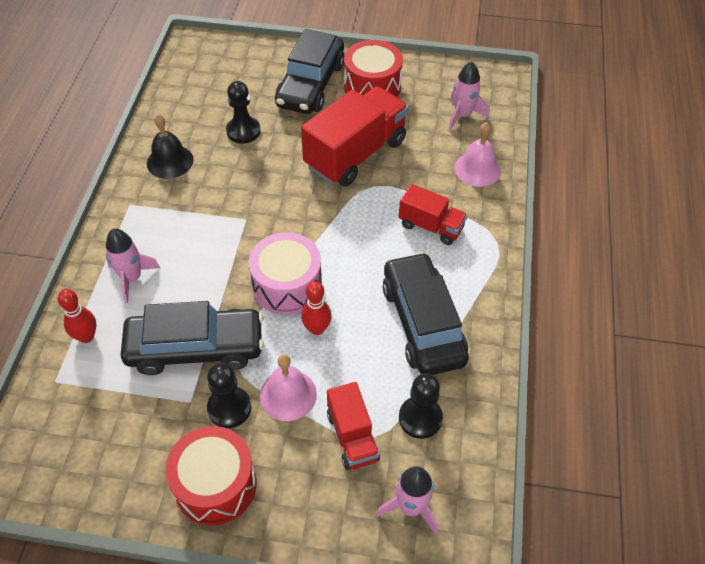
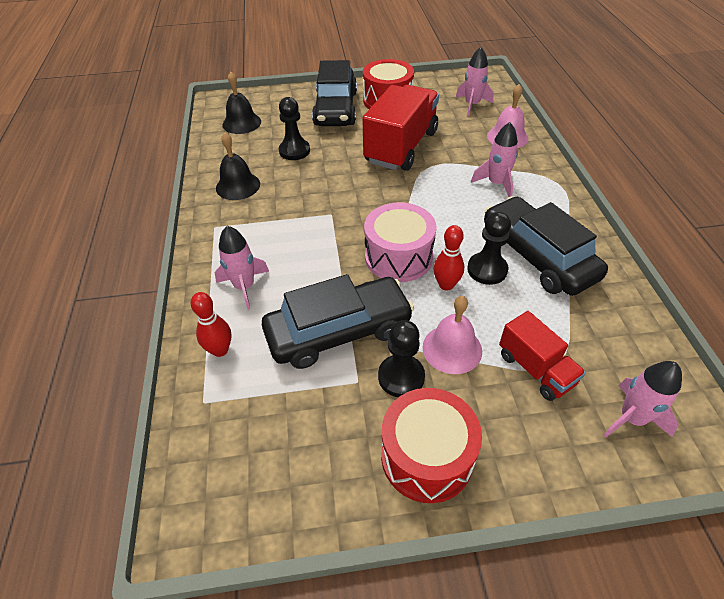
camera: 15 degrees left, 5 degrees down
red truck [399,184,467,245] -> pink rocket [471,122,518,197]
black pawn [399,373,443,439] -> black pawn moved to [467,212,511,285]
none -> black bell [223,72,261,134]

